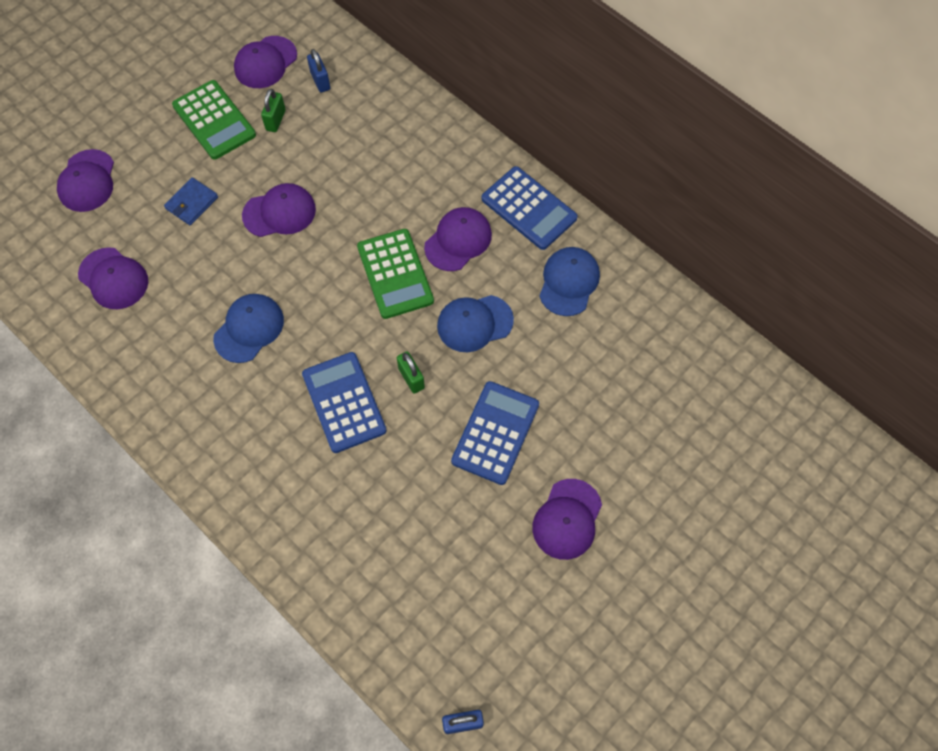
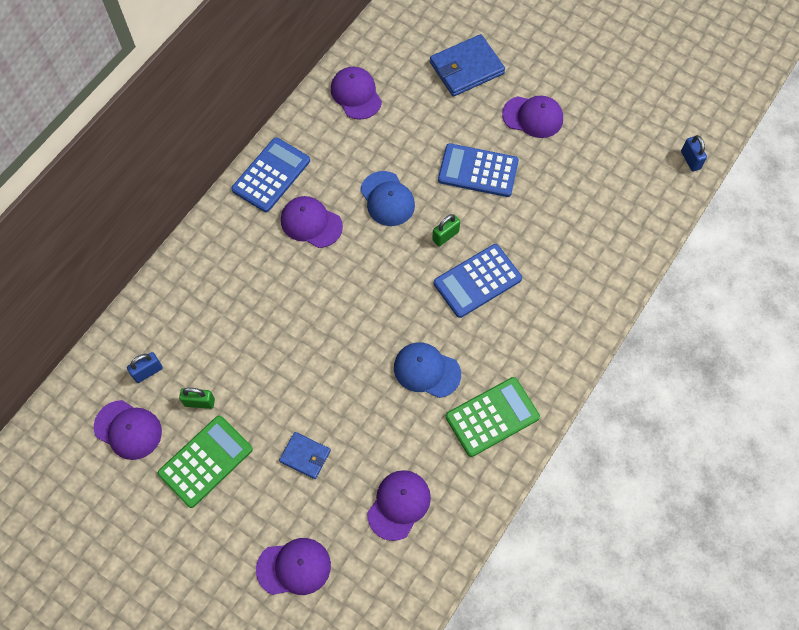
camera: 100 degrees left, 0 degrees up
purple cap [242,183,316,237] -> purple cap moved to [331,67,382,119]
green calculator [357,229,434,319] -> green calculator moved to [446,377,540,457]
blue cap [539,247,600,316] -> none
none -> blue wallet [430,34,505,97]

